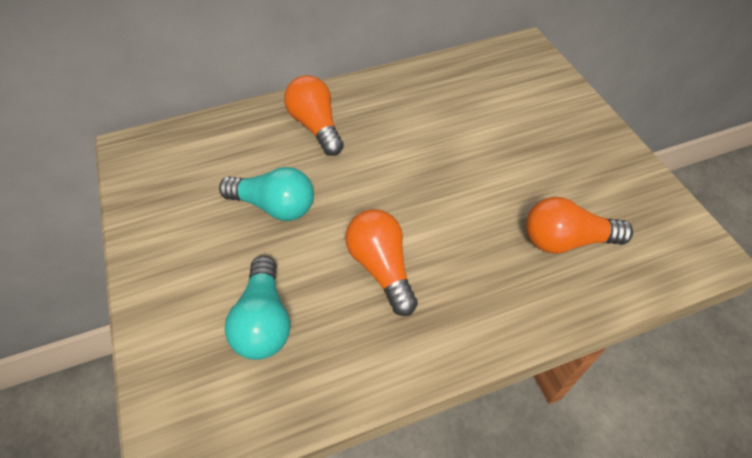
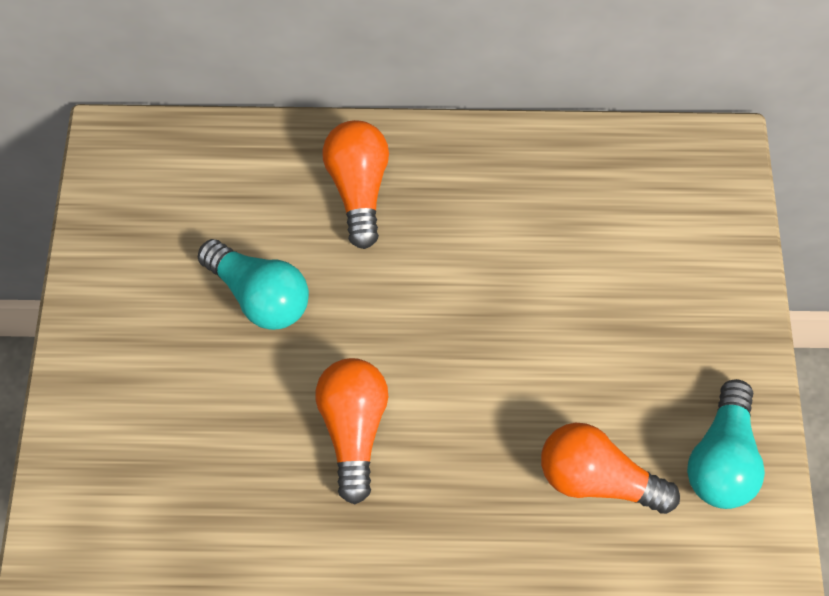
camera: 20 degrees right, 10 degrees up
turquoise light bulb [225,256,290,360] -> turquoise light bulb moved to [687,379,765,509]

